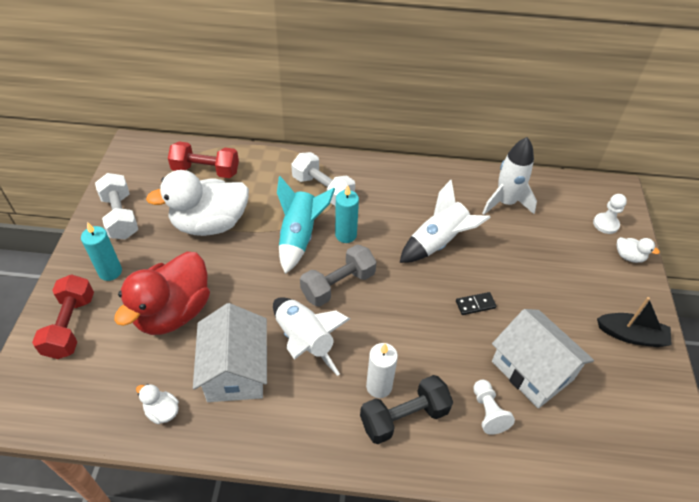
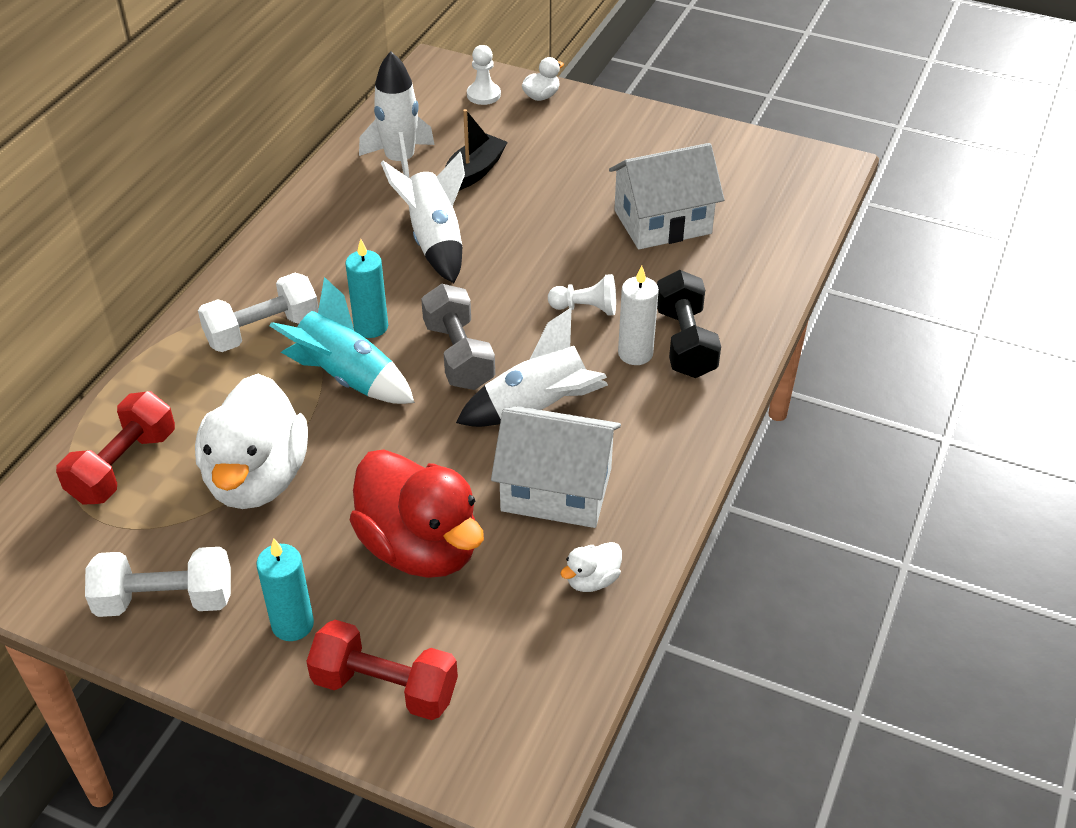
camera: 70 degrees left, 5 degrees down
black domino [456,292,496,315] -> none
white pawn [473,380,515,435] -> white pawn moved to [548,274,616,316]
black boat [597,297,672,347] -> black boat moved to [445,109,508,190]

